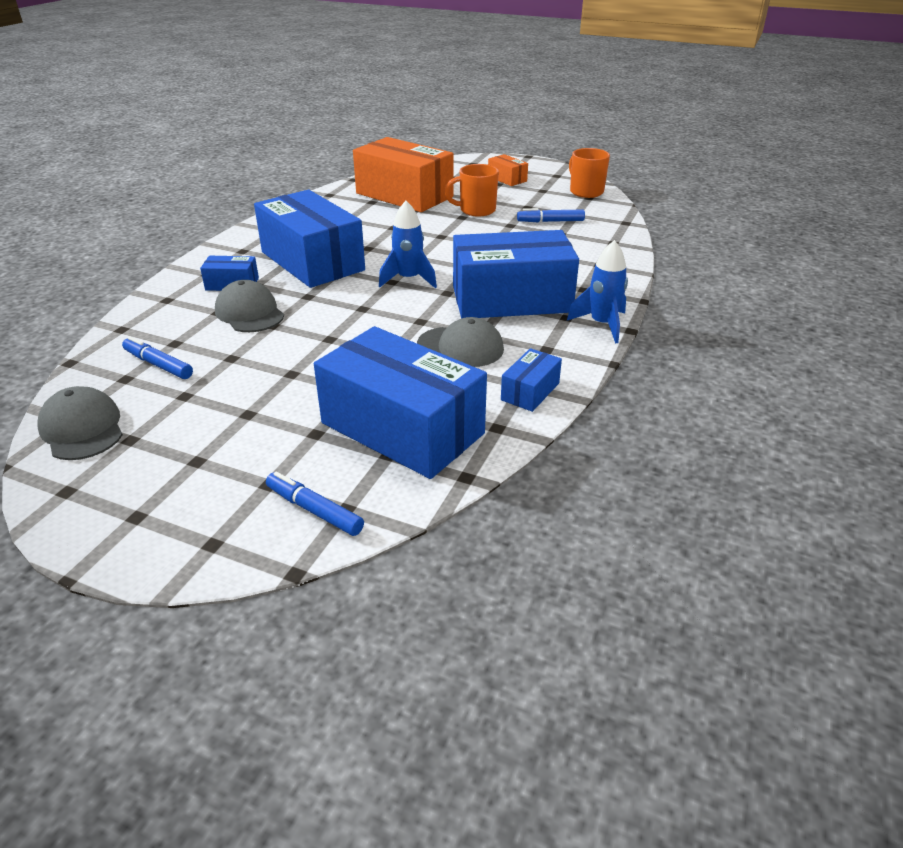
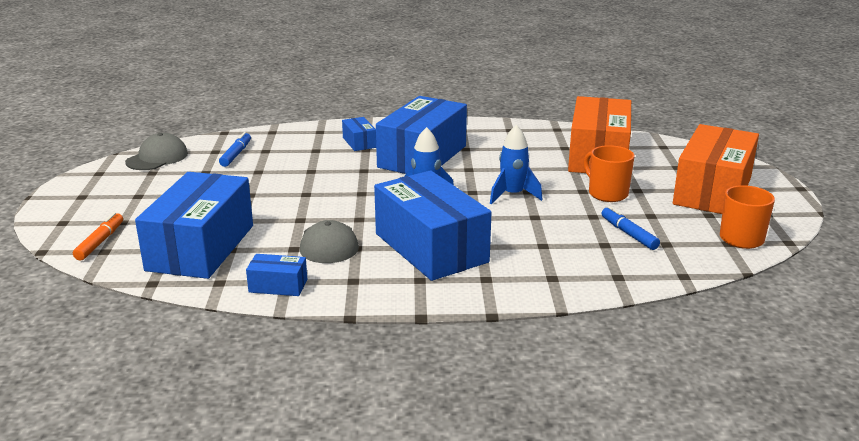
camera: 65 degrees right, 10 degrees down
grey cap [215,280,284,332] -> none
blue marker [266,472,364,536] -> orange marker [73,212,123,260]
orange box [488,154,528,186] -> orange box [673,124,759,214], size x2.28
blue rocket [567,240,628,343] -> blue rocket moved to [490,125,542,204]

